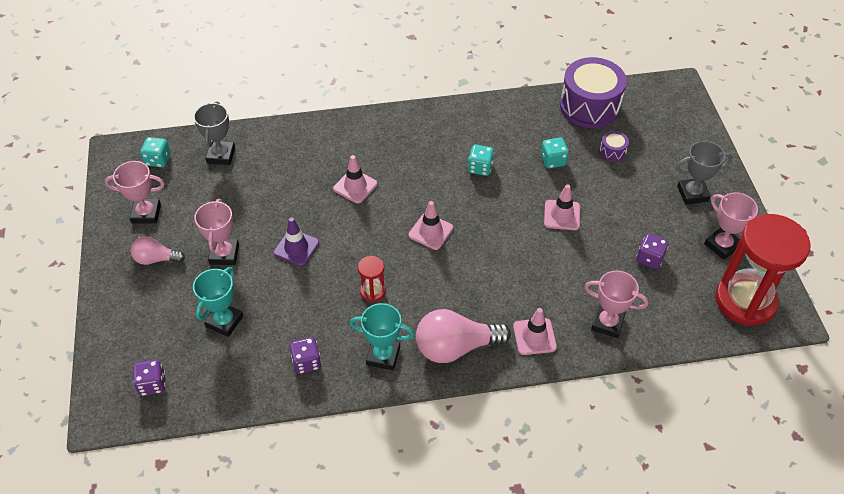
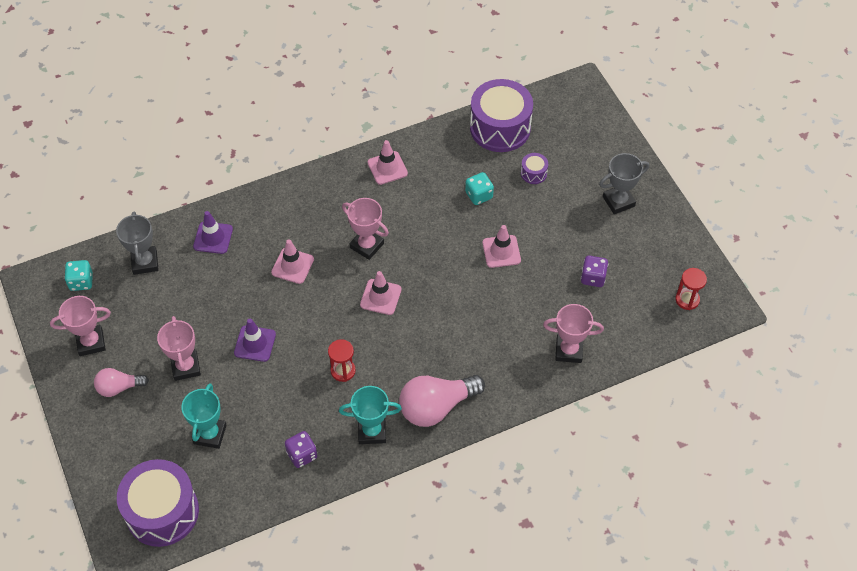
camera: 15 degrees left, 5 degrees up
purple dice [133,360,166,396] -> purple drum [117,459,199,547]
turquoise dice [468,145,494,176] -> none
pink traffic cone [513,308,557,355] -> pink traffic cone moved to [368,140,408,185]
pink trophy [704,192,758,260] -> pink trophy moved to [342,198,389,260]
red hourglass [715,214,811,326] -> red hourglass [675,268,707,310], size x0.43
none -> purple traffic cone [193,211,233,254]

